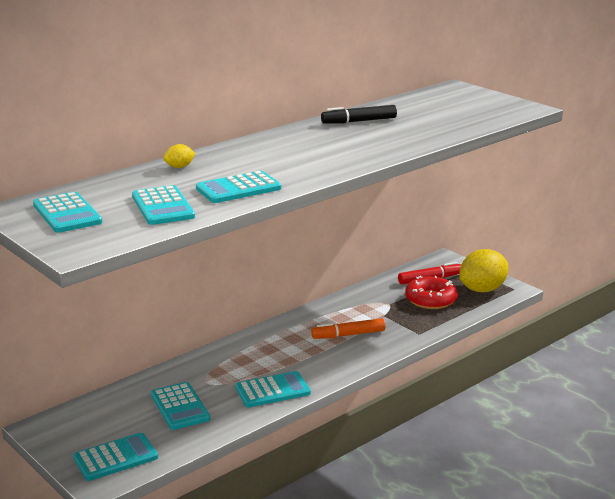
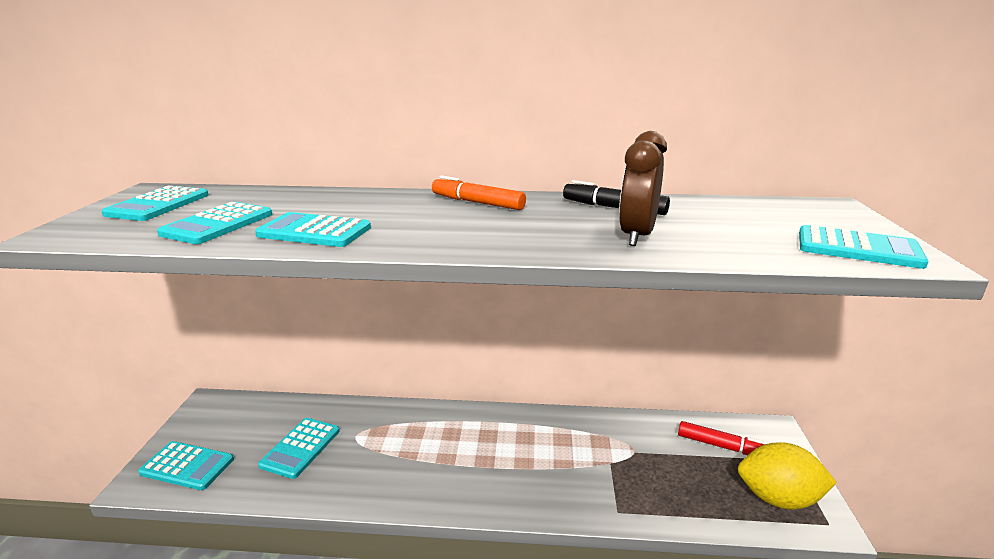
camera: 45 degrees right, 0 degrees up
yellow lemon [163,144,195,168] -> none
turquoise calculator [235,371,311,407] -> turquoise calculator moved to [799,225,929,269]
orange marker [311,318,386,339] -> orange marker moved to [432,176,526,210]
red donut [405,276,458,309] -> none
none -> brown clock [619,131,667,246]

